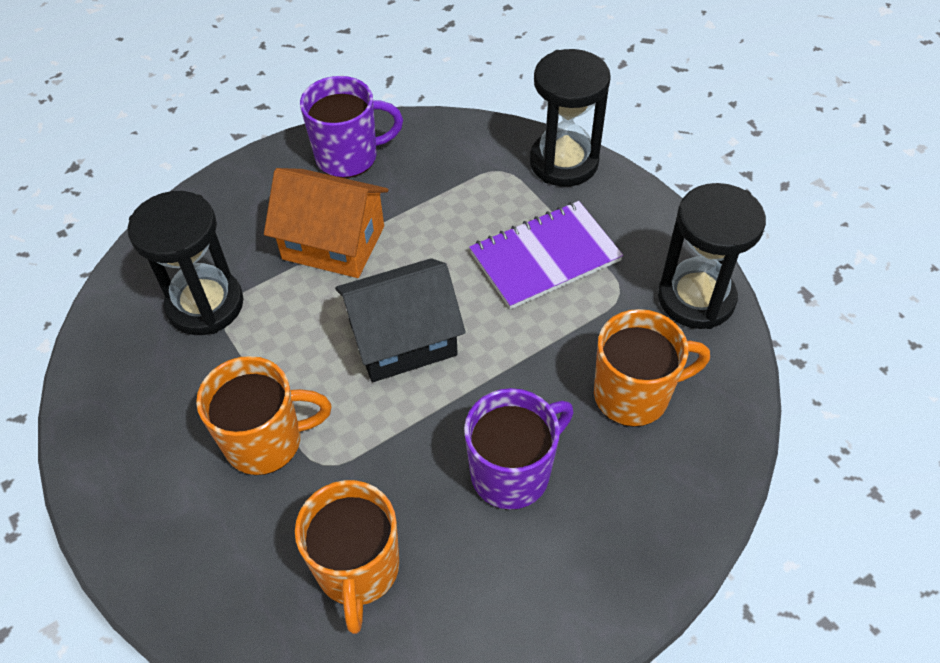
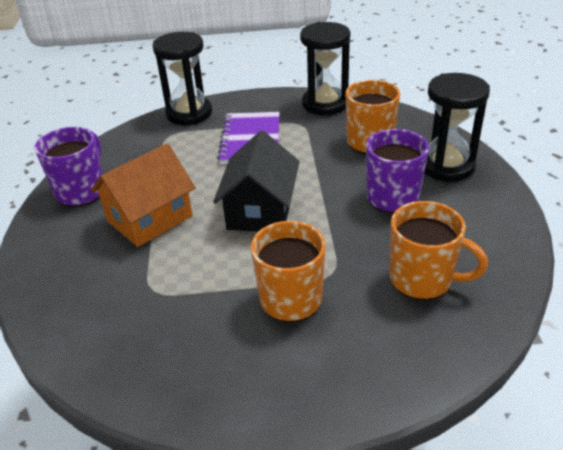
camera: 60 degrees left, 15 degrees down
black hourglass [127,191,243,335] -> black hourglass moved to [424,73,490,182]

